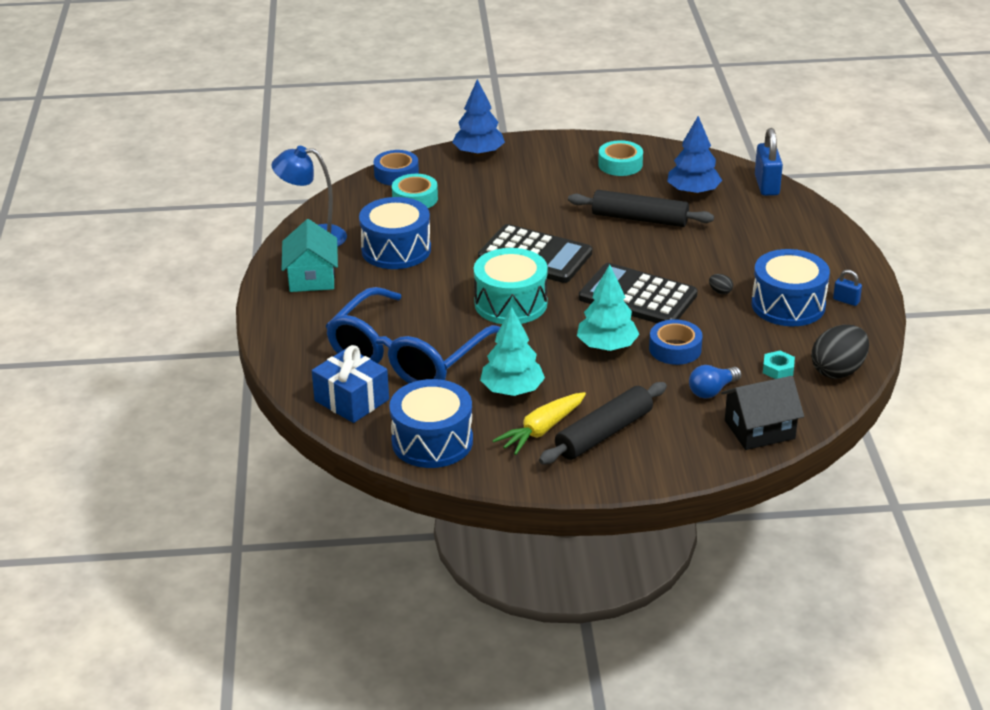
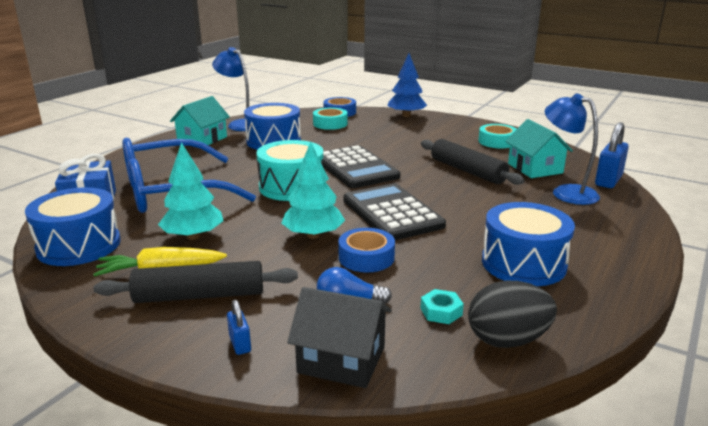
camera: 35 degrees right, 10 degrees down
blue tree [667,116,722,195] -> turquoise house [505,119,573,178]
black egg [709,274,733,295] -> none
blue padlock [833,270,862,306] -> blue padlock moved to [227,300,251,355]
none -> blue lamp [545,93,600,205]

